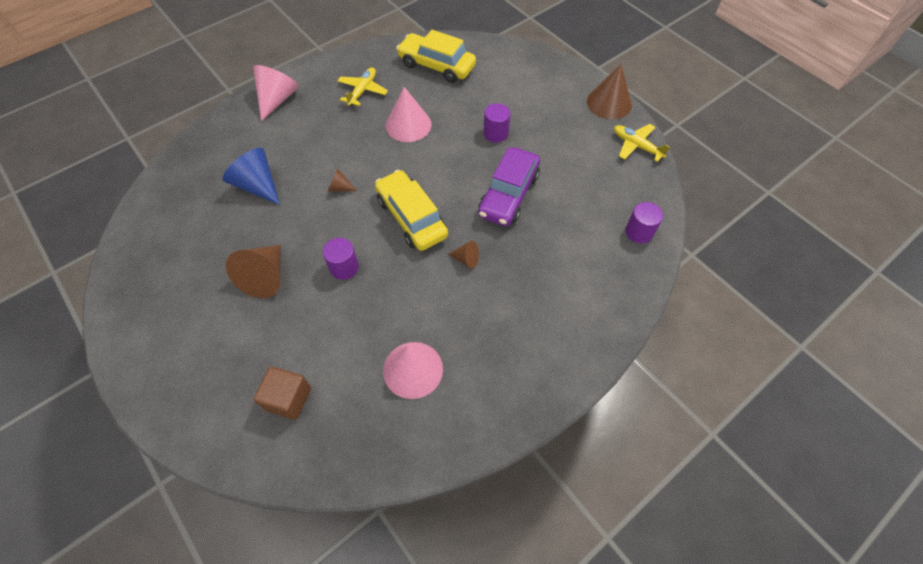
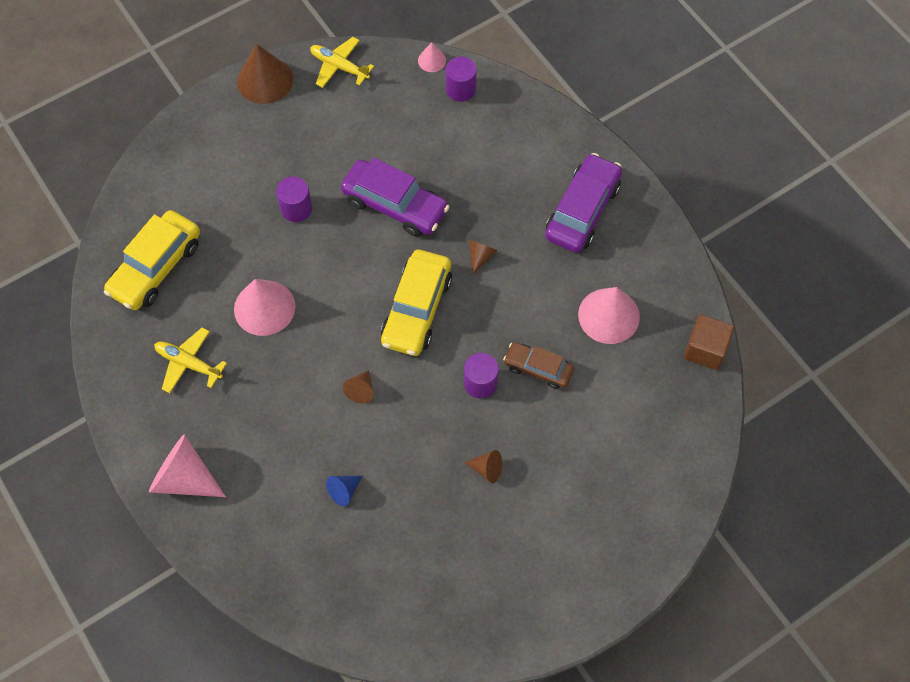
camera: 85 degrees left, 5 degrees up
blue cone [222,148,280,205] -> blue cone [326,476,362,506], size x0.51
brown cone [226,245,281,298] -> brown cone [464,450,502,483], size x0.51
brown cube [254,366,311,420] -> brown cube moved to [684,315,734,370]
yellow car [375,170,448,251] -> yellow car turned 45 degrees counterclockwise [381,250,452,356]
yellow plane [614,124,670,162] -> yellow plane turned 75 degrees clockwise [310,37,374,88]
none -> pink cone [418,42,446,72]
none -> brown car [503,342,574,389]
none -> purple car [545,153,622,253]

